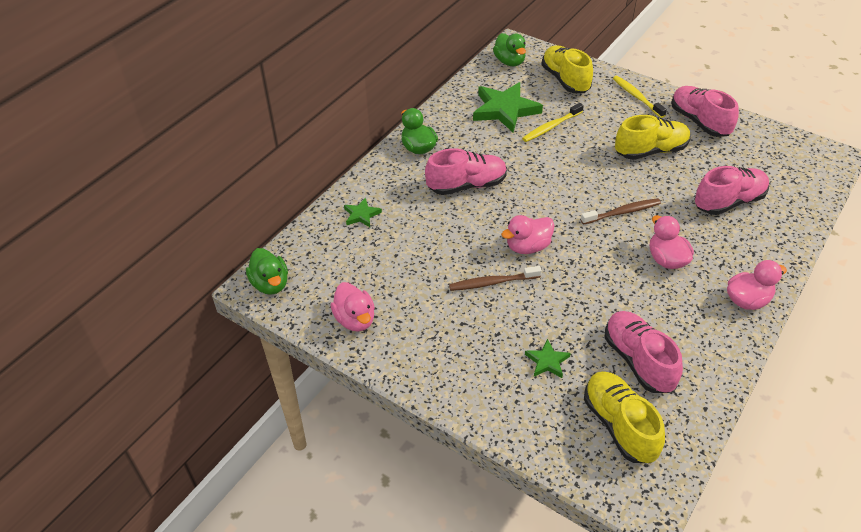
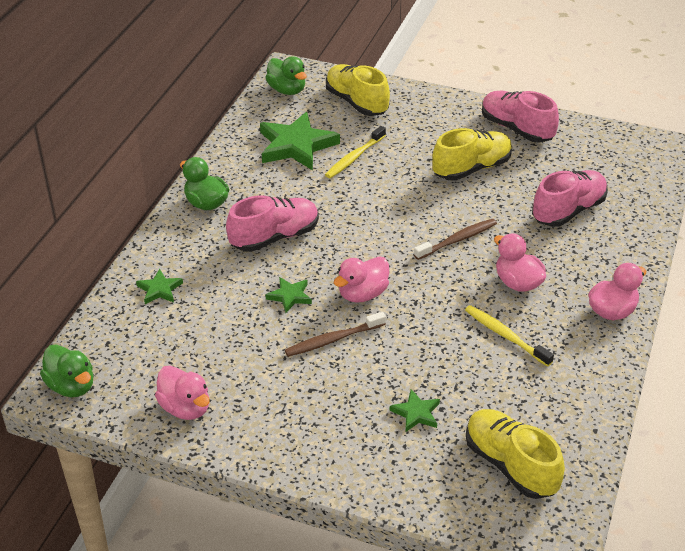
camera: 15 degrees left, 5 degrees down
pink shoe [604,311,683,393] -> none
yellow toothbrush [613,76,667,118] -> yellow toothbrush moved to [465,305,554,367]
none -> green star [266,277,312,313]

